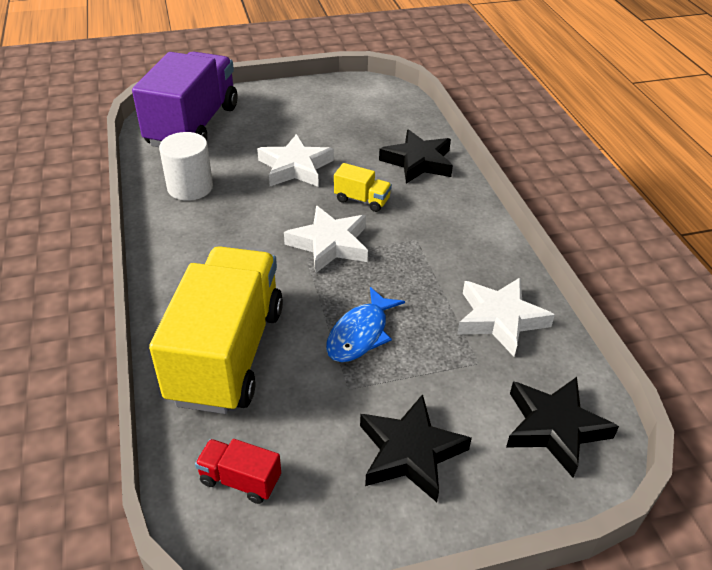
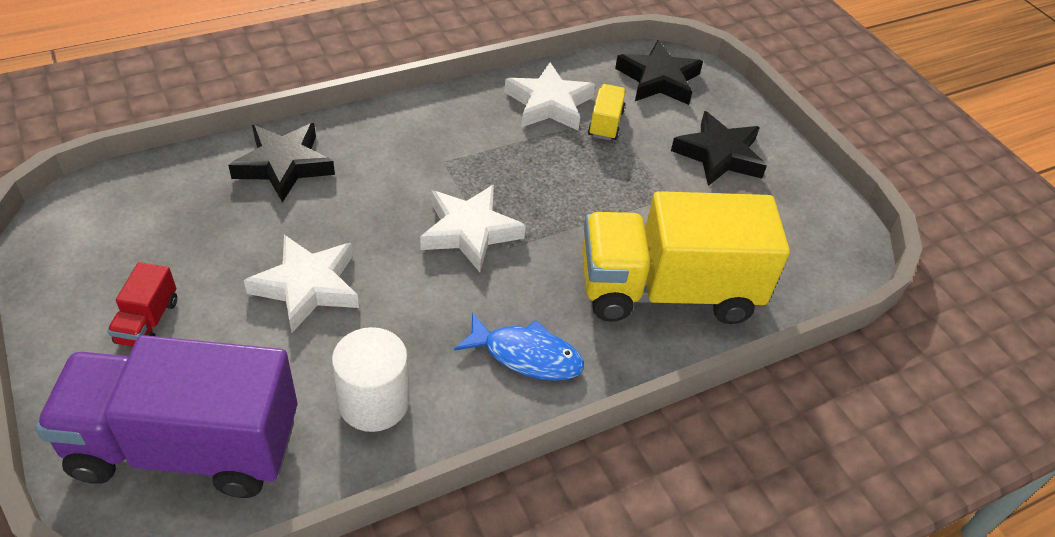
camera: 105 degrees left, 5 degrees up
red truck [195,439,281,504] -> red truck moved to [107,262,177,347]
blue fish [326,287,405,362] -> blue fish moved to [454,313,584,381]
yellow truck [334,163,392,212] -> yellow truck moved to [588,84,626,140]

